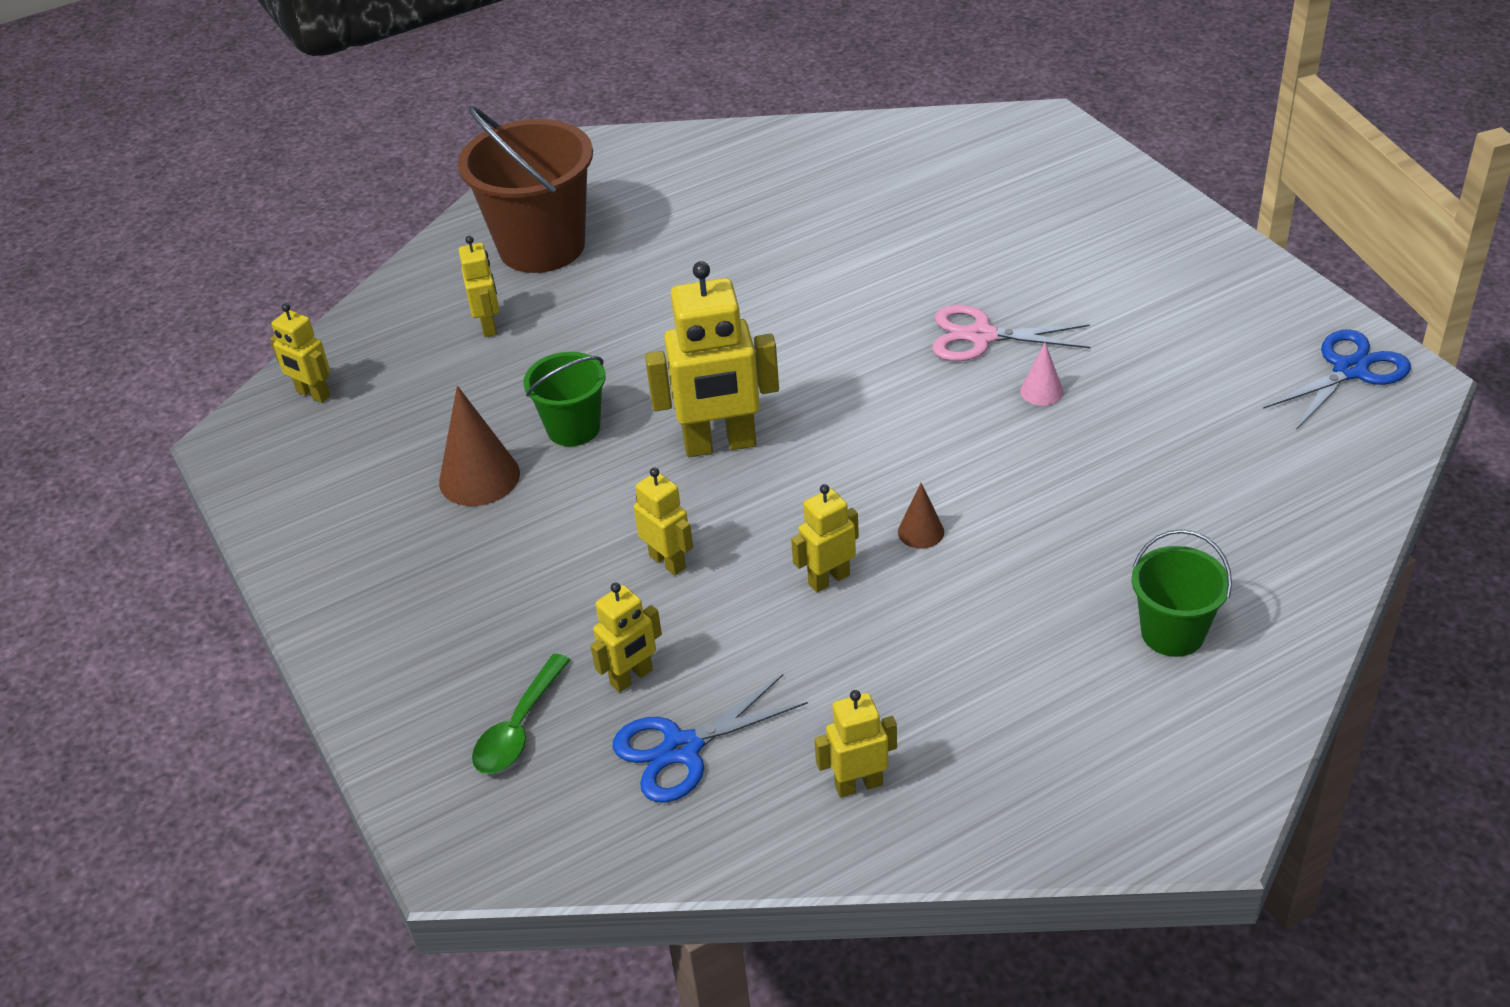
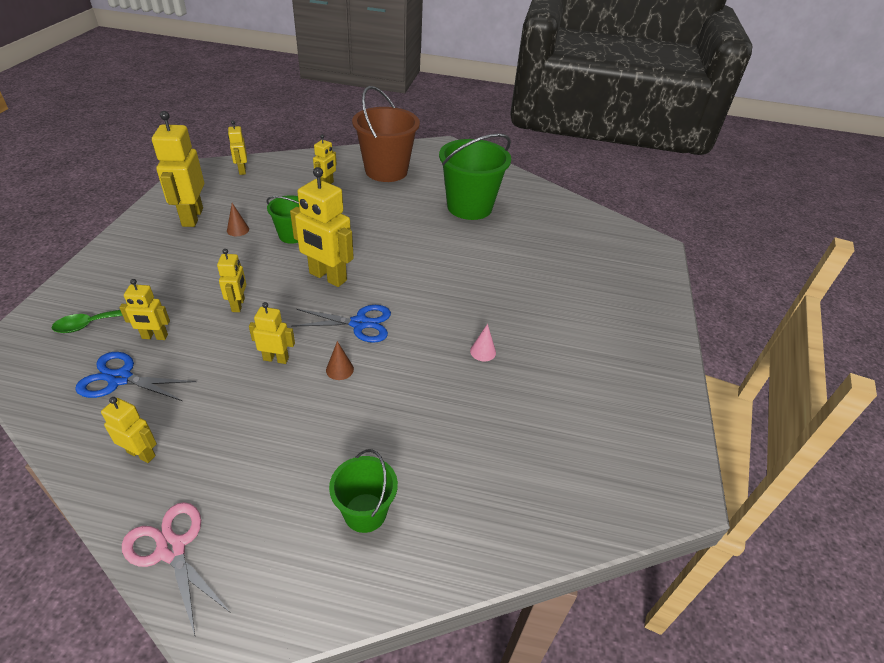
camera: 35 degrees right, 0 degrees up
brown cone [439,386,520,506] -> brown cone [227,203,249,236], size x0.54
pink scissors [932,305,1090,361] -> pink scissors moved to [122,502,230,635]
blue scissors [1263,329,1411,430] -> blue scissors moved to [291,305,391,343]
none -> yellow robot [152,111,204,227]
none -> green bucket [439,133,511,220]

